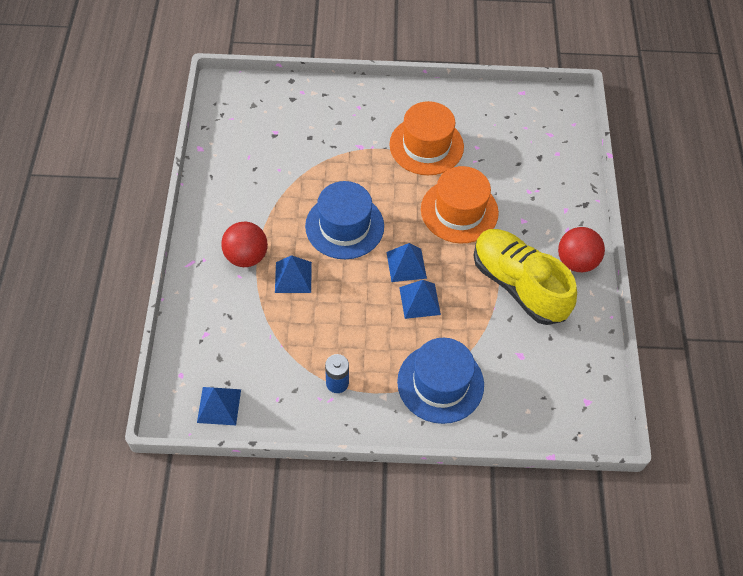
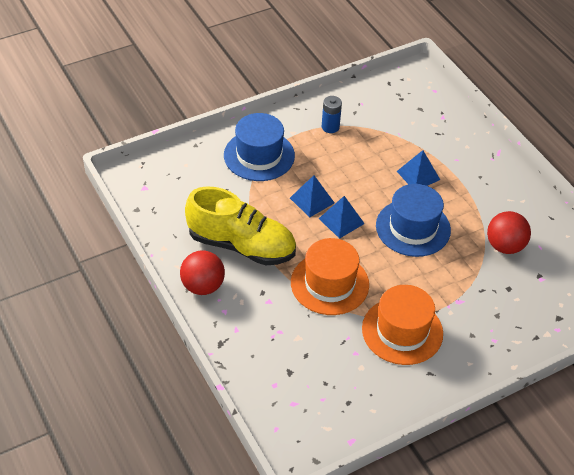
camera: 150 degrees right, 10 degrees down
blue pyramid [197,387,241,425] -> none
red ball [221,221,268,267] -> red ball moved to [487,211,531,254]

